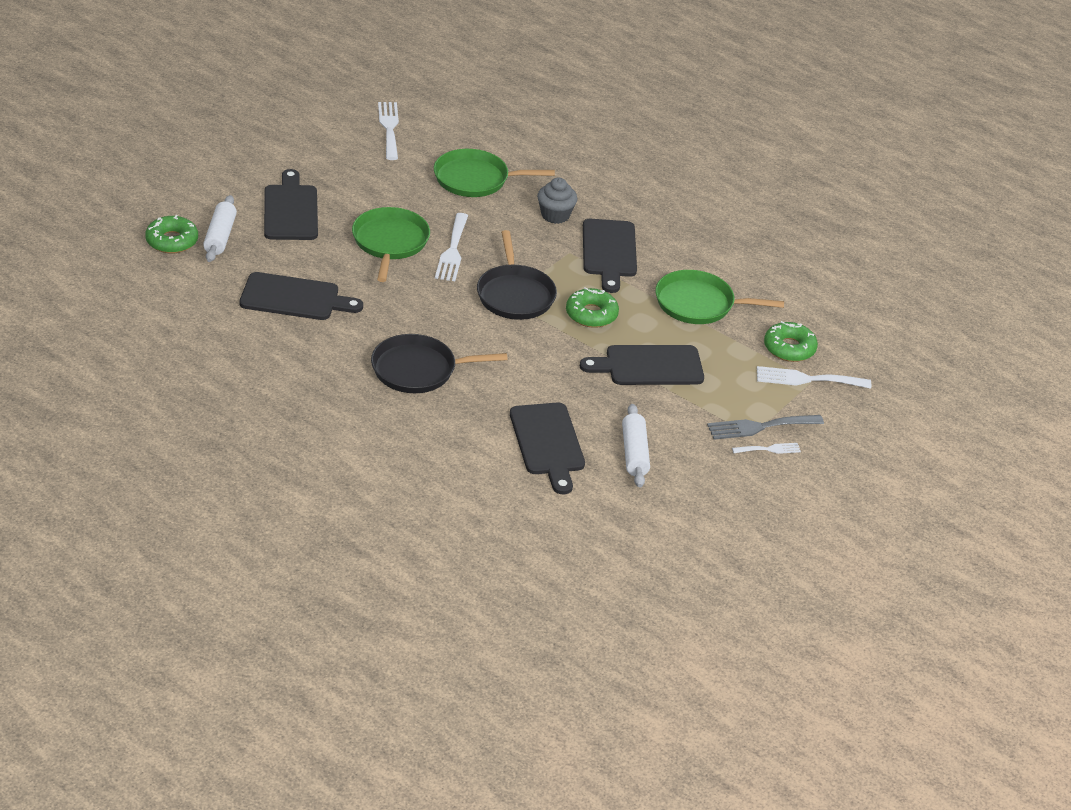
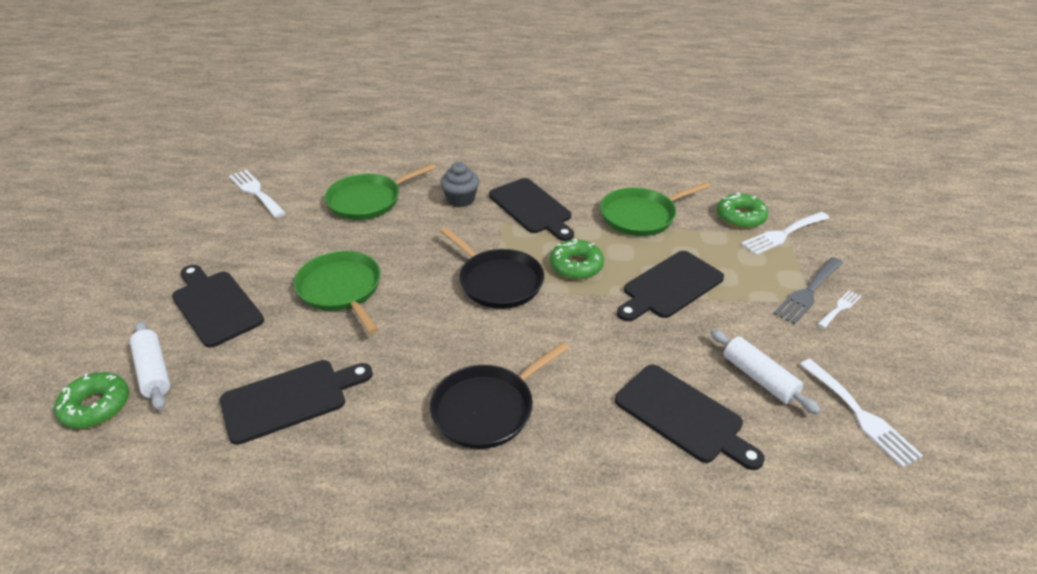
camera: 30 degrees left, 0 degrees up
white fork [435,213,468,281] -> white fork moved to [800,359,923,468]

